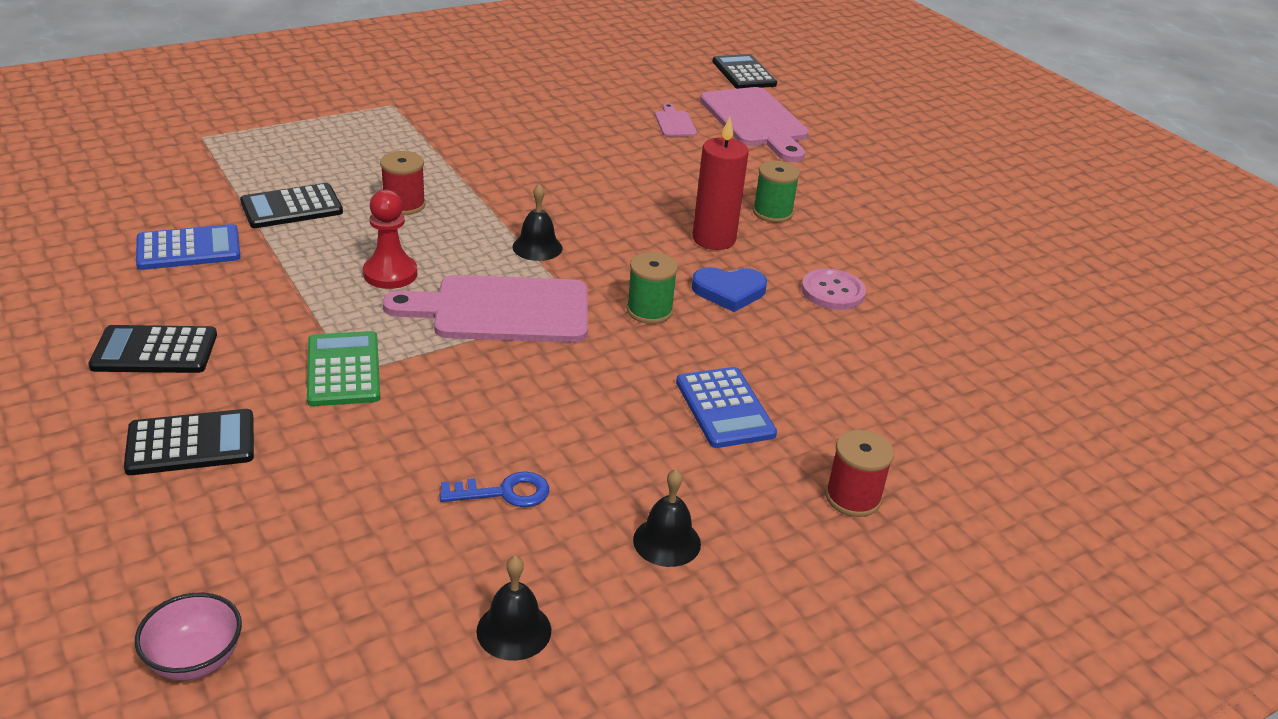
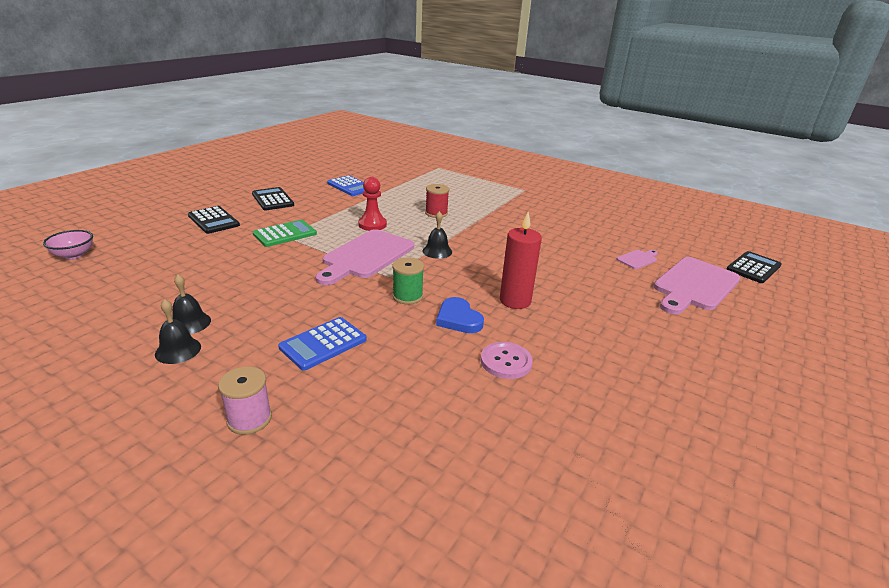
camera: 65 degrees right, 5 degrees down
black calculator [240,183,343,228] -> none
pink cutting board [382,275,588,343] -> pink cutting board turned 120 degrees counterclockwise [315,229,414,285]
blue key [439,471,549,507] -> none
black bell [476,556,551,661] -> black bell moved to [172,274,211,334]
green spool [753,161,800,223] -> none
red spool [825,430,894,517] -> pink spool [218,366,272,435]

